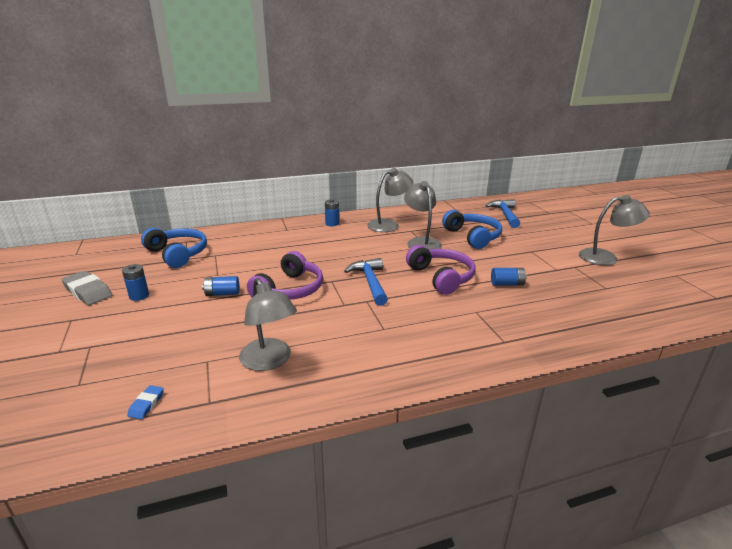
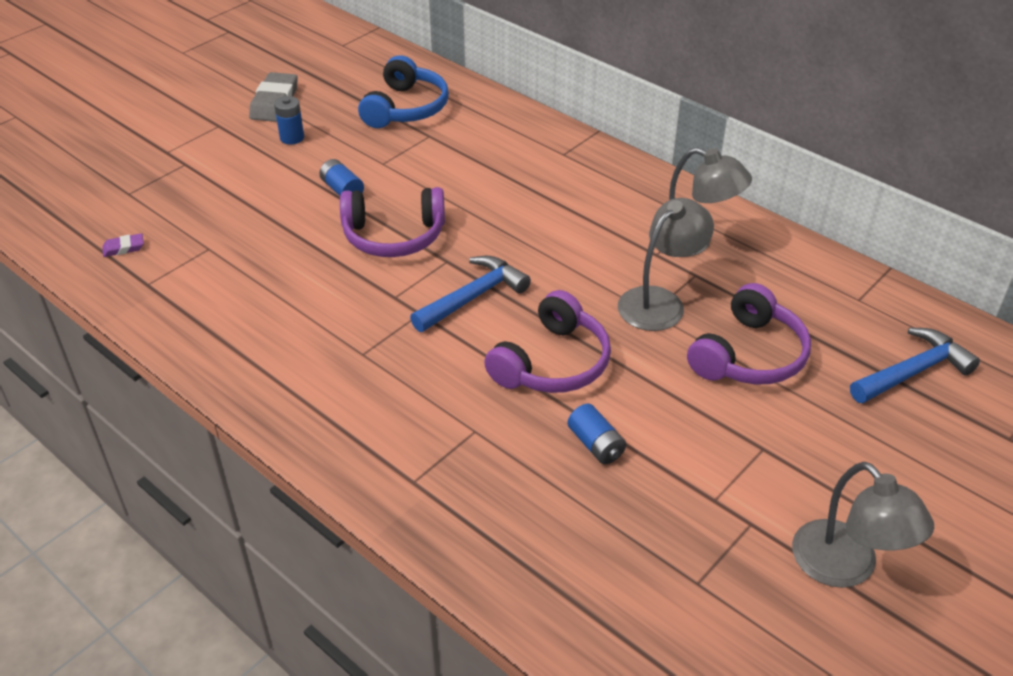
camera: 60 degrees right, 15 degrees up
blue eraser [127,385,164,419] -> purple eraser [102,233,144,257]
grey lamp [239,278,297,371] -> none
blue battery [325,199,339,226] -> none
blue headphones [442,210,502,249] -> purple headphones [687,283,811,384]

